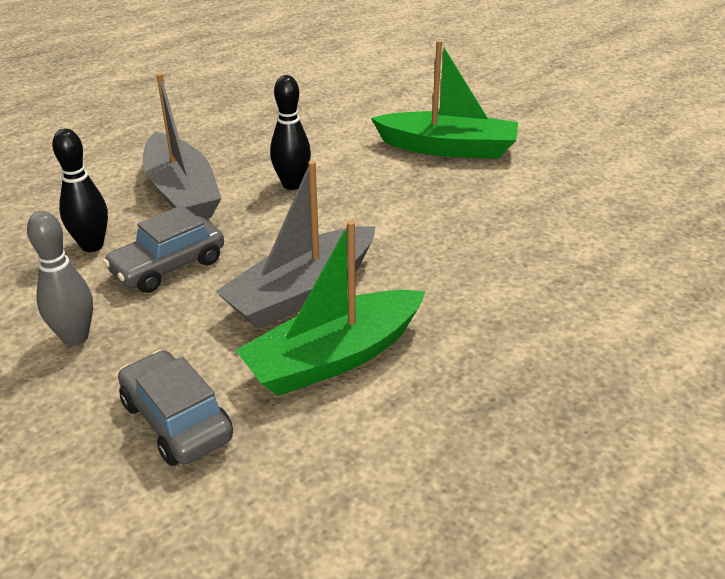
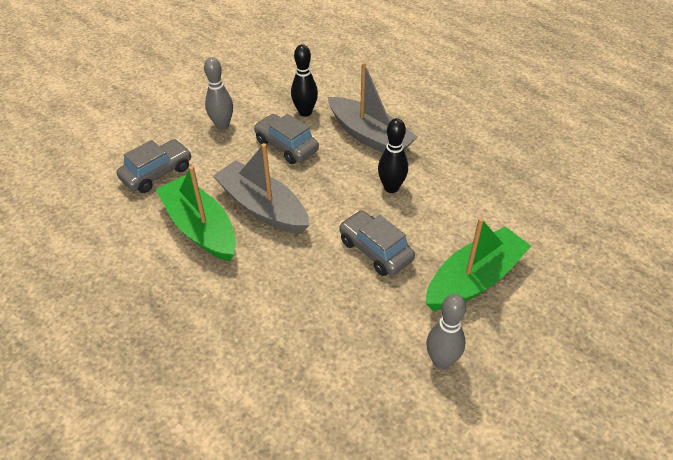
camera: 85 degrees right, 10 degrees up
grey boat [143,73,222,219] -> grey boat turned 105 degrees counterclockwise [328,62,418,153]
green boat [371,40,518,159] -> green boat turned 135 degrees counterclockwise [425,217,531,310]
none -> grey car [339,210,415,276]
none -> grey bowling pin [426,294,466,369]

